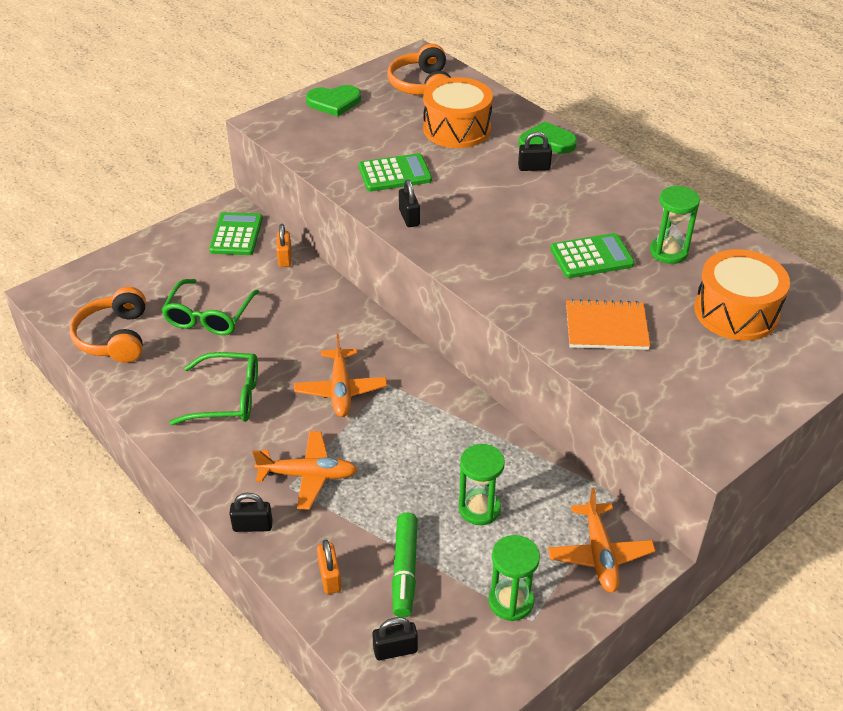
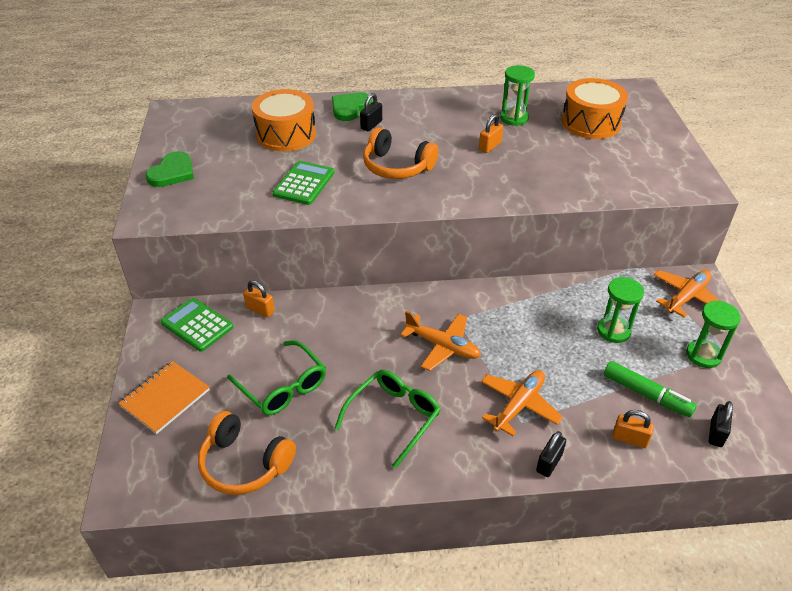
camera: 55 degrees left, 0 degrees up
orange headphones [387,44,451,95] -> orange headphones moved to [363,127,439,179]
black padlock [399,179,420,227] -> none
orange plane [548,488,656,593] -> orange plane turned 75 degrees counterclockwise [654,270,720,317]
green calculator [550,233,635,278] -> orange padlock [479,114,503,153]
orange notebook [566,299,650,350] -> orange notebook moved to [118,361,210,434]

